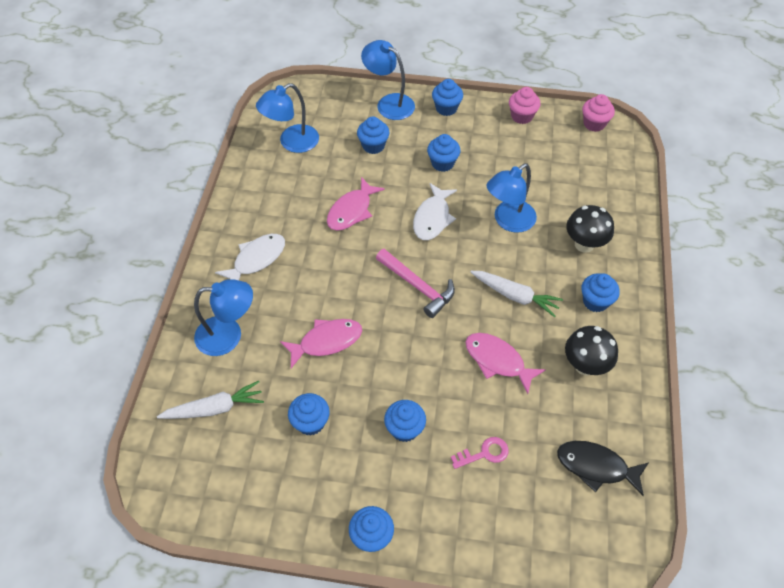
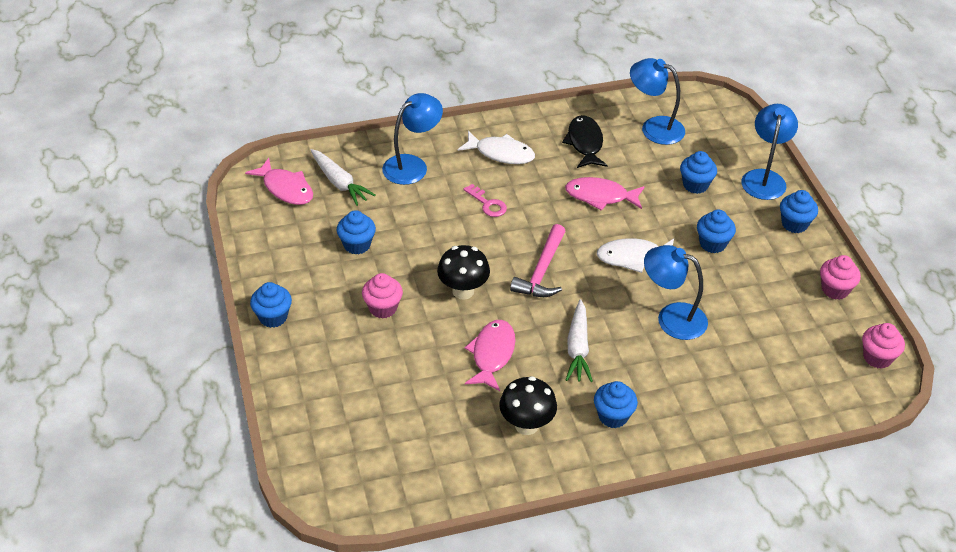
camera: 65 degrees right, 10 degrees down
blue lamp [194,279,253,356] -> blue lamp turned 105 degrees counterclockwise [382,93,443,185]
pink fish [280,319,362,368] -> pink fish moved to [245,158,313,205]
blue cupcake [384,400,426,442] -> pink cupcake [362,273,403,319]
pink key [451,437,509,469] -> pink key moved to [463,184,507,217]
black fish [557,441,649,496] -> black fish moved to [562,115,608,168]
black mushroom [566,205,614,253] -> black mushroom moved to [437,245,490,300]

